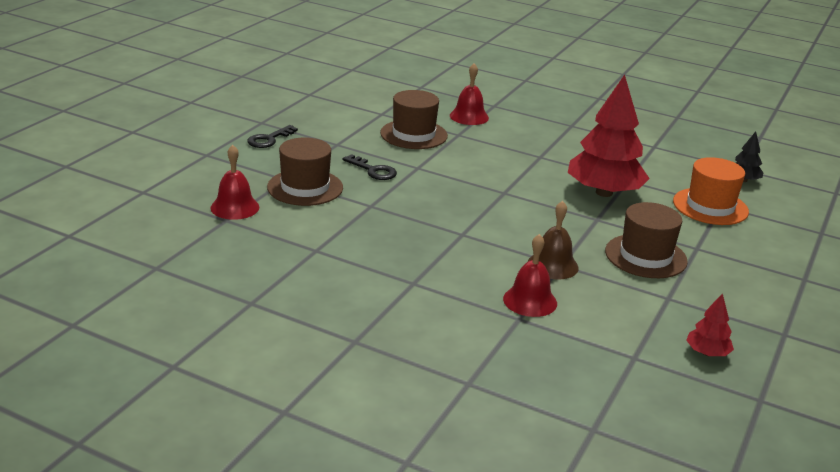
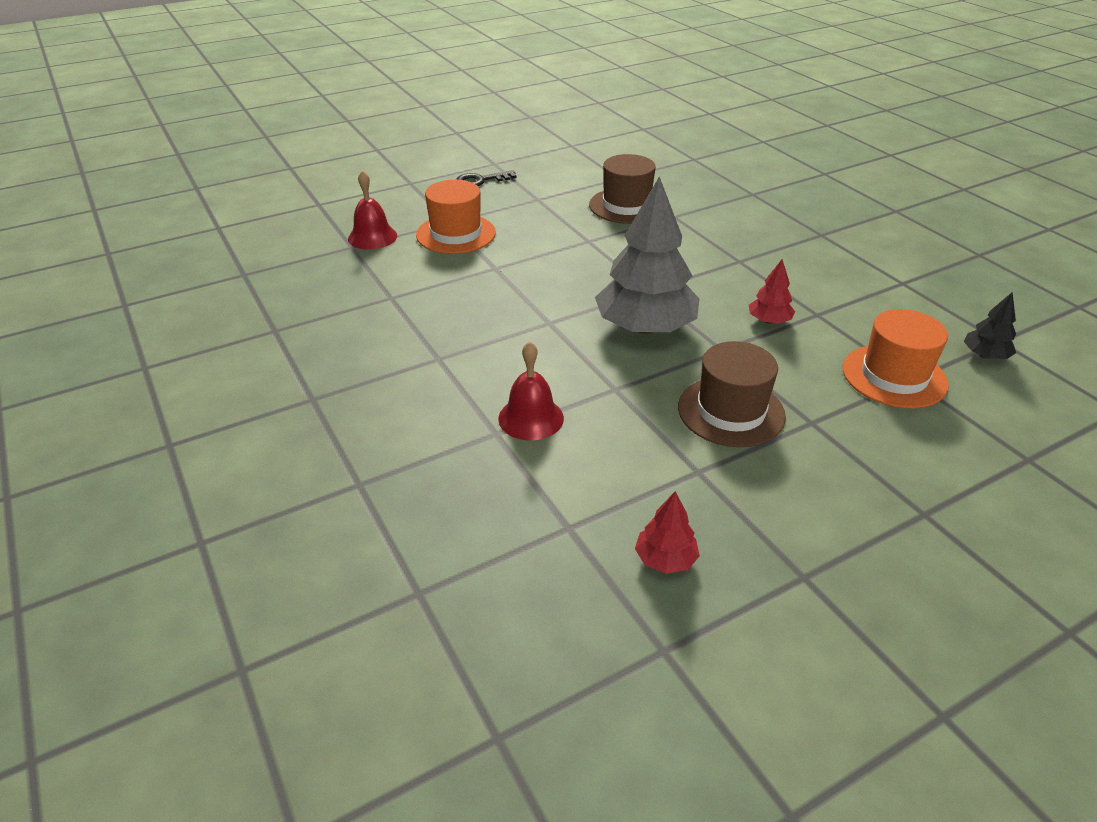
camera: 35 degrees right, 10 degrees up
brown hat [267,137,343,206] -> orange hat [416,180,496,254]
black key [343,154,397,180] -> none
red bell [450,63,489,125] -> none
brown bell [528,201,579,279] -> none
red tree [568,74,650,197] -> red tree [749,259,795,324], size x0.45
none -> grey tree [595,176,699,334]

